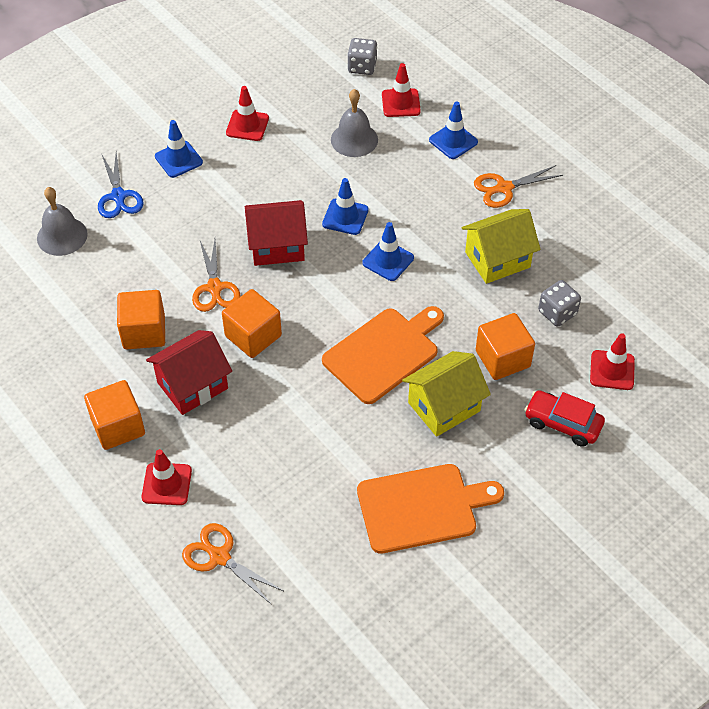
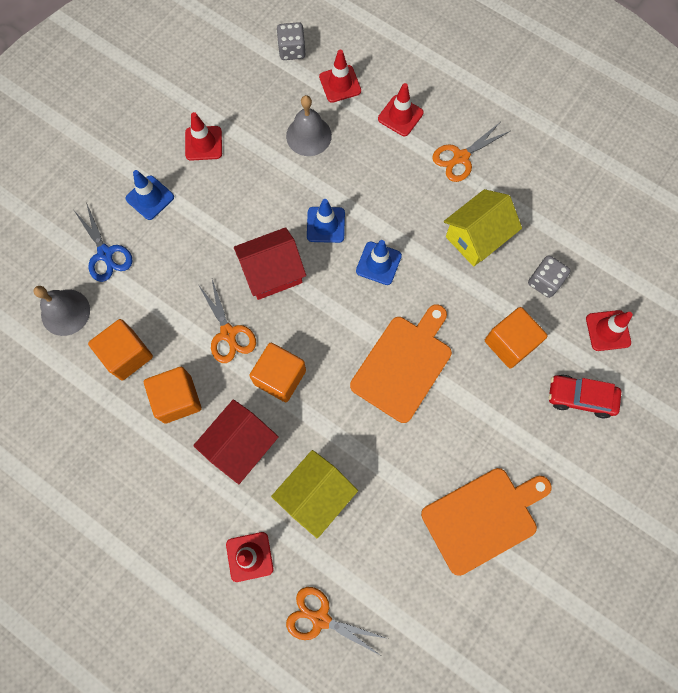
camera: 15 degrees left, 20 degrees up
orange cube [84,380,145,450] -> orange cube moved to [88,319,153,380]
yellow house [402,351,491,437] -> yellow house moved to [271,450,358,539]
blue traffic cone [429,102,478,159] -> red traffic cone [378,83,424,136]

